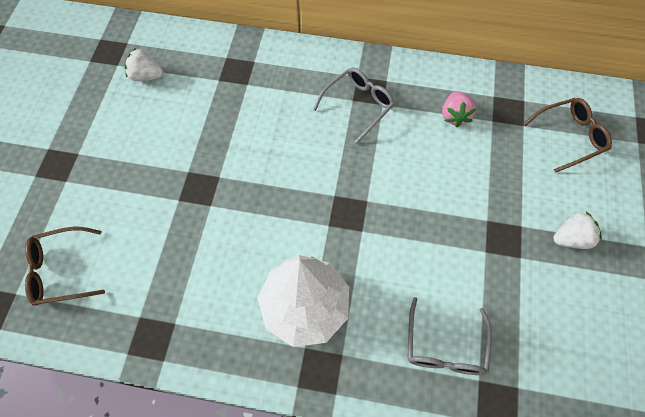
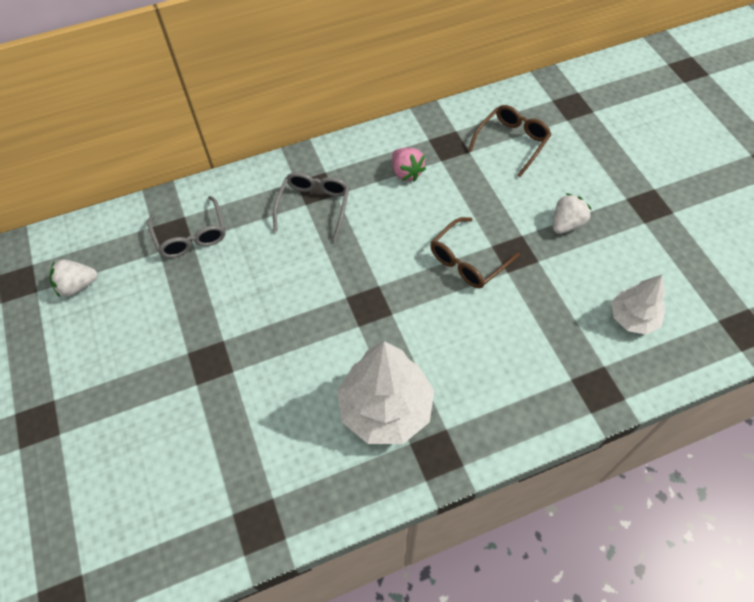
camera: 30 degrees left, 5 degrees down
brown glasses [25,227,105,306] -> brown glasses moved to [430,217,520,289]
grey glasses [408,297,492,375] -> grey glasses moved to [147,196,226,258]
none -> white tree [611,275,665,335]

